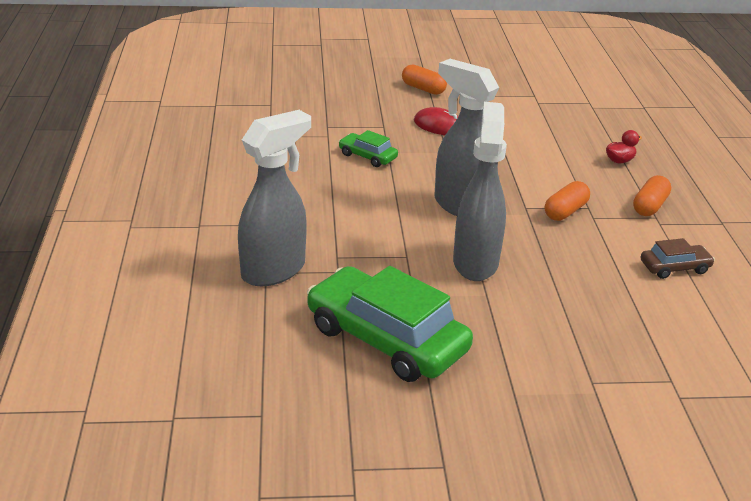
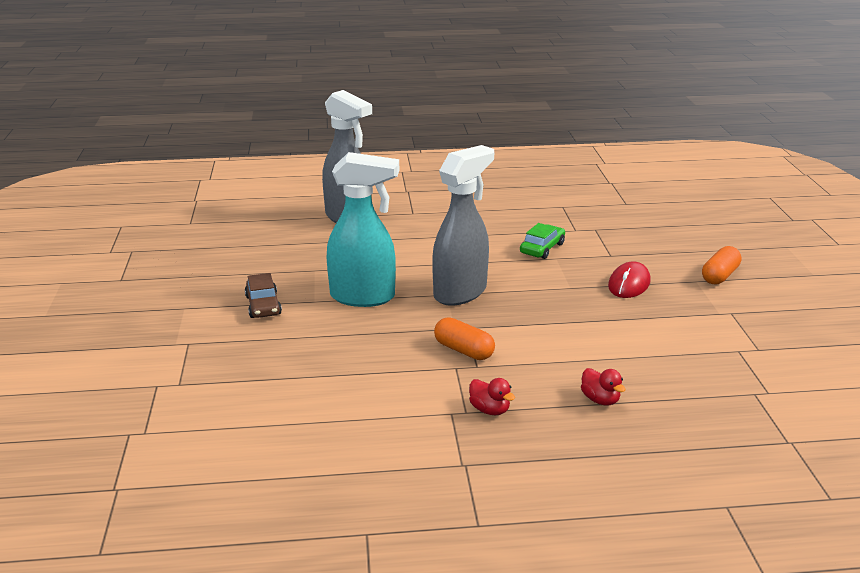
camera: 90 degrees right, 5 degrees down
green car [307,266,473,382] -> none
grey spray bottle [453,102,507,281] -> turquoise spray bottle [327,152,399,307]
orange capsule [633,175,671,216] -> red duck [469,378,515,415]
brown car [641,238,715,279] -> brown car moved to [245,273,282,318]

